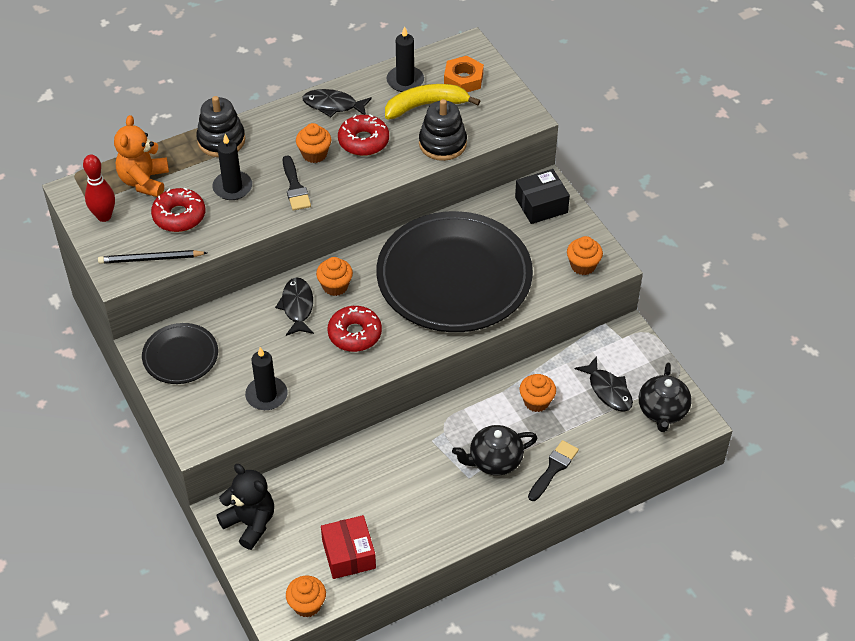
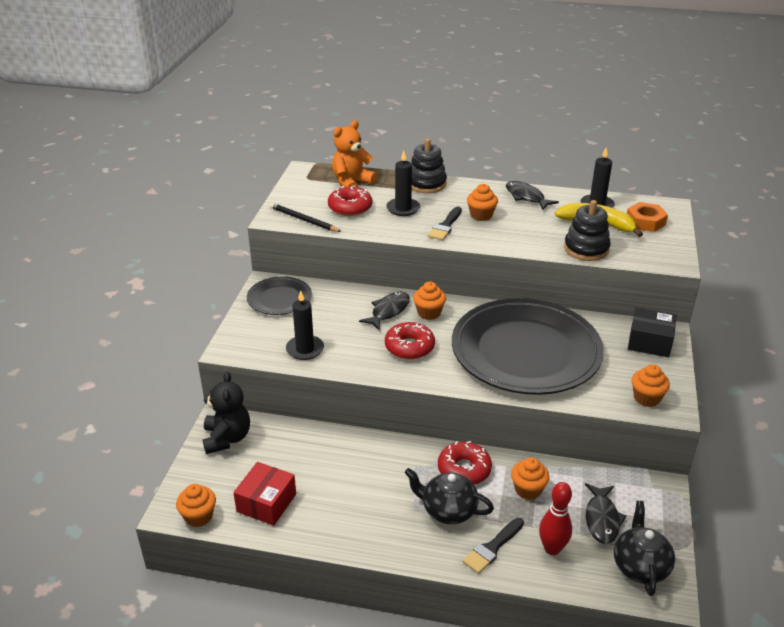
camera: 40 degrees right, 15 degrees down
red bowling pin [83,155,115,222] -> red bowling pin moved to [539,482,572,555]
red donut [338,114,389,156] -> red donut moved to [438,441,492,485]
black brush [528,440,579,501] -> black brush turned 150 degrees clockwise [463,518,524,574]
black teapot [639,363,692,432] -> black teapot turned 135 degrees clockwise [614,501,675,596]

